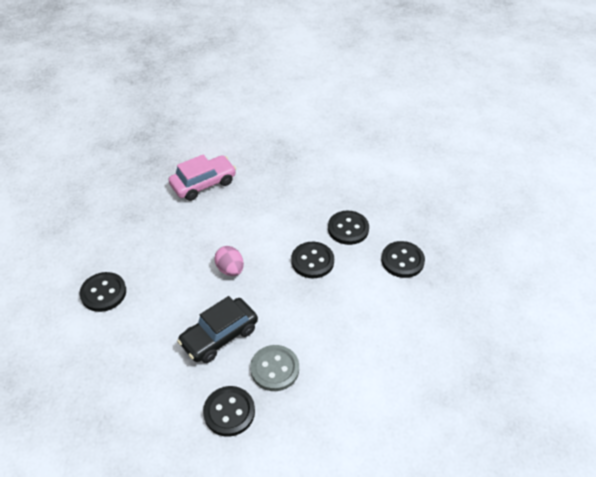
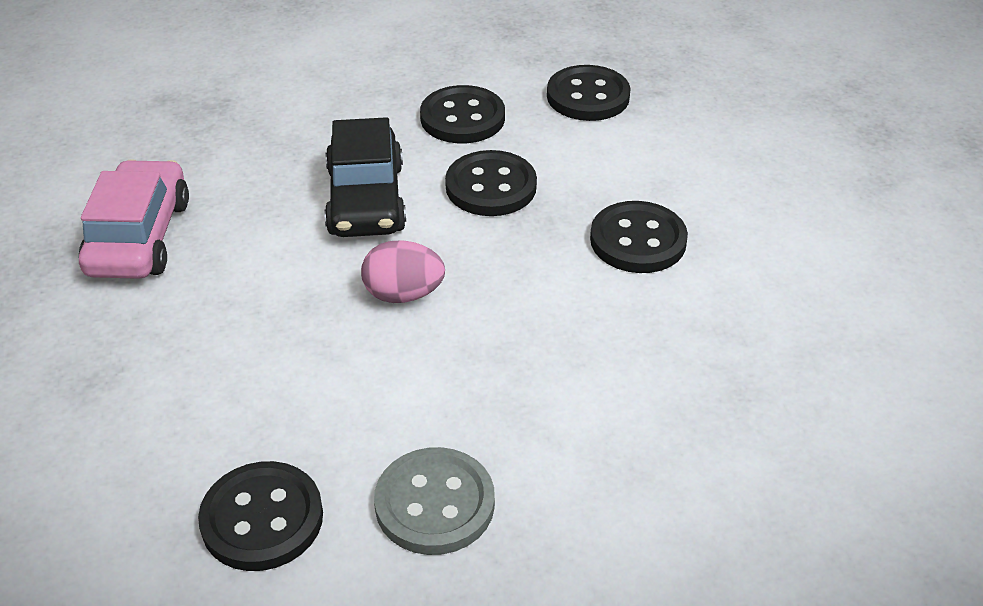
camera: 55 degrees left, 5 degrees down
black car [177,296,258,363] -> black car moved to [324,117,406,237]
black button [203,386,255,437] -> black button moved to [590,201,688,273]
grey button [250,345,299,391] -> grey button moved to [374,447,495,555]

